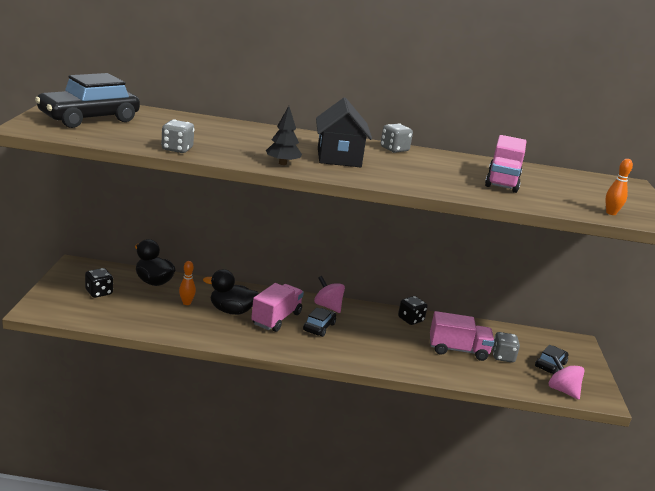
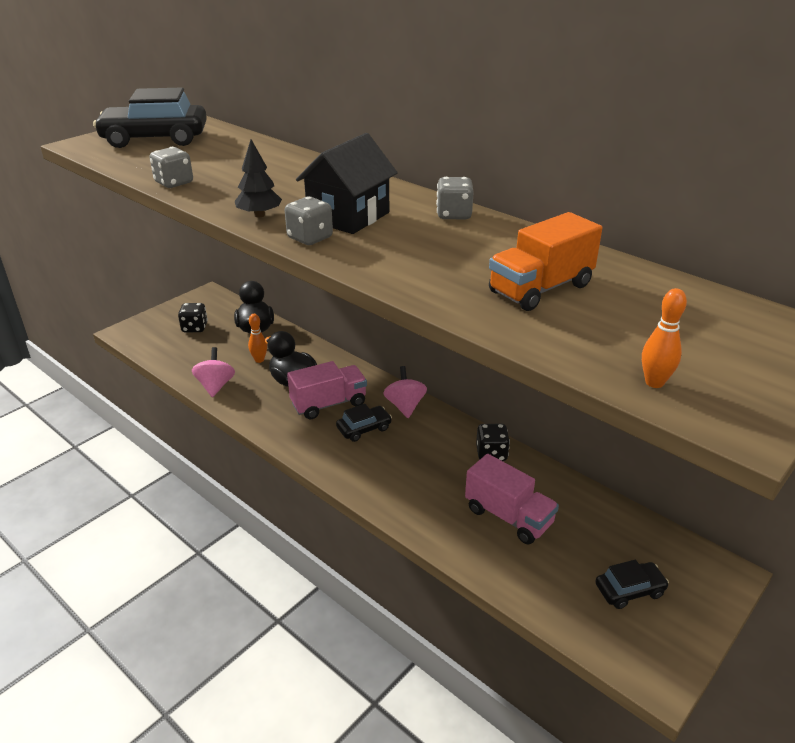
camera: 40 degrees right, 10 degrees up
pink truck [485,135,526,193] -> orange truck [489,212,602,311]
grey dice [492,332,520,363] -> grey dice moved to [285,196,333,245]
pink spinning top [549,356,584,400] -> pink spinning top moved to [192,347,235,397]

